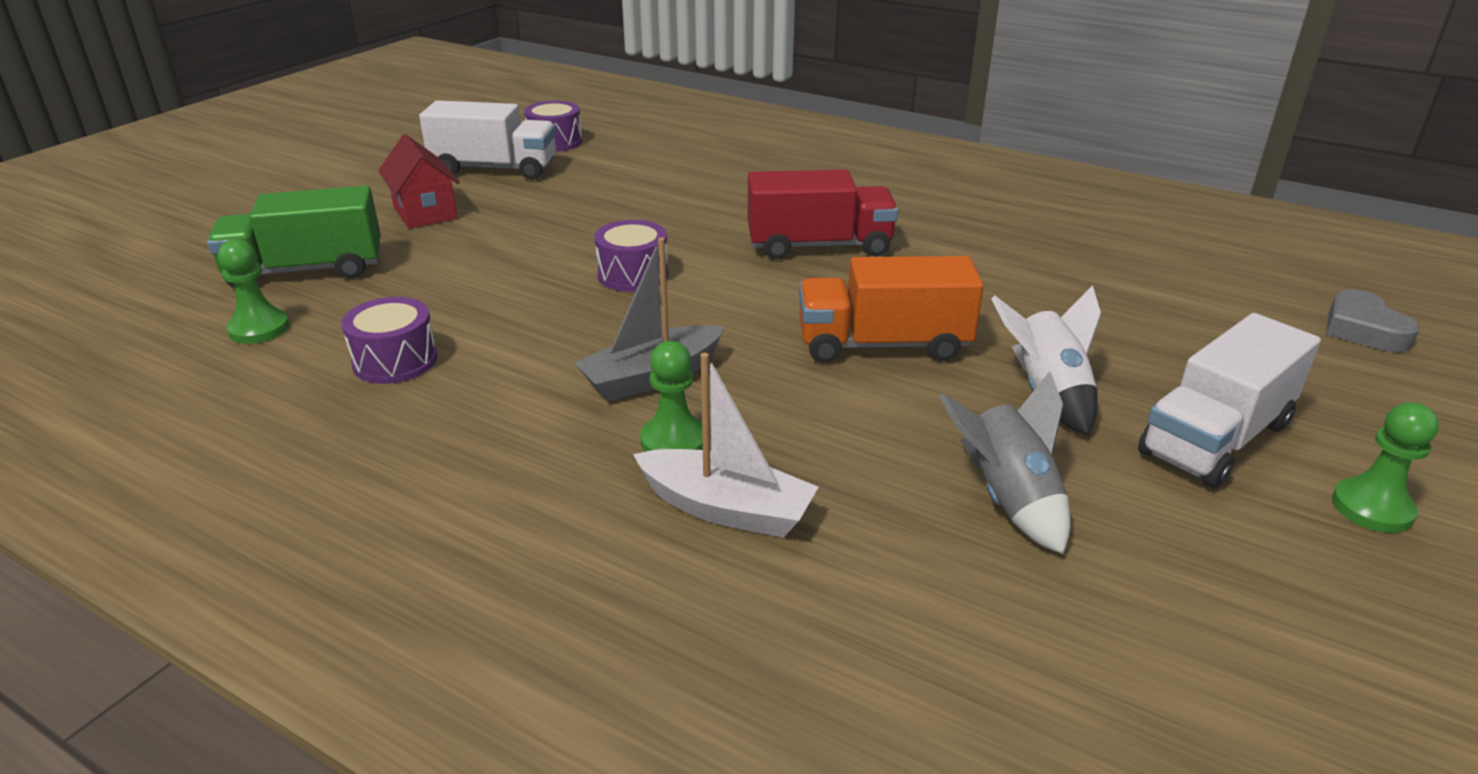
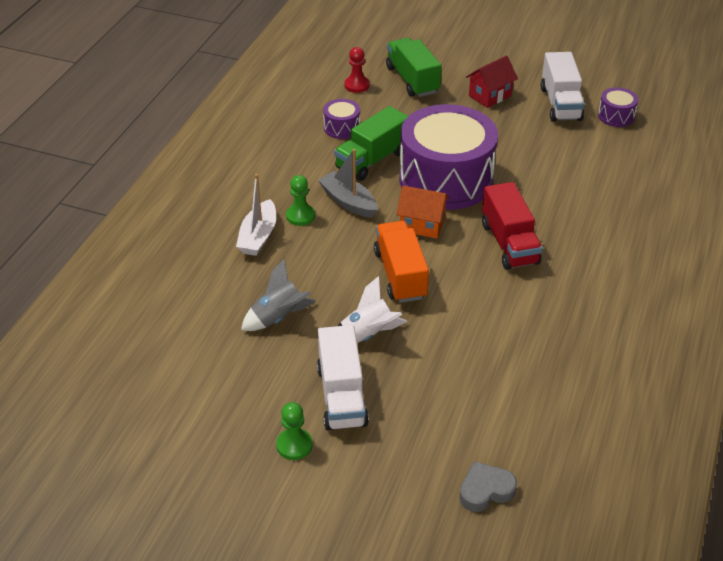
camera: 80 degrees right, 10 degrees up
green pawn [218,239,289,344] -> red pawn [344,47,370,93]
purple drum [594,220,669,292] -> purple drum [399,104,498,210], size x2.43
white truck [1138,313,1321,489] -> white truck turned 135 degrees counterclockwise [317,325,369,431]
none -> green truck [334,106,408,181]
none -> orange house [396,186,449,238]

